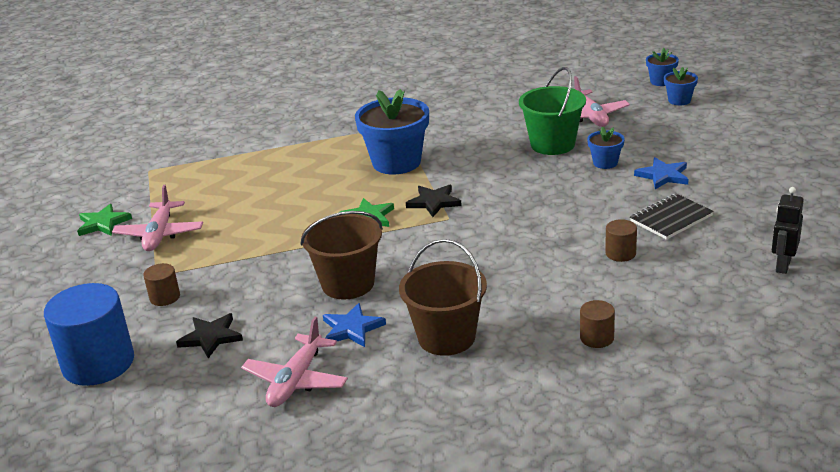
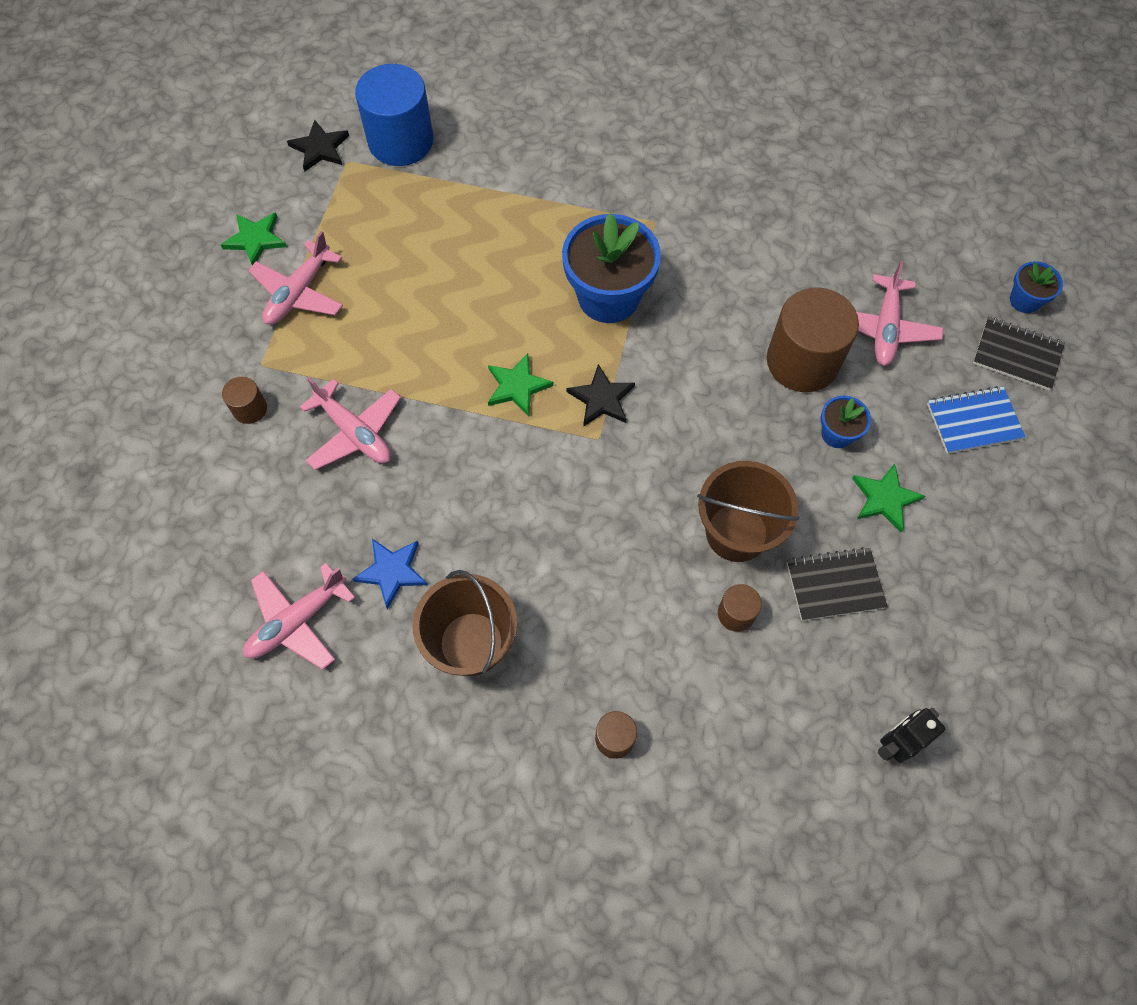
camera: 25 degrees right, 35 degrees up
blue cylinder [44,283,134,386] -> blue cylinder moved to [355,64,434,166]
black star [176,313,243,358] -> black star moved to [287,120,349,172]
brown bucket [300,211,383,299] -> brown bucket moved to [697,461,799,562]
green bucket [519,67,586,155] -> brown cylinder [767,288,859,392]
blue star [634,157,689,189] -> green star [852,464,925,532]
blue flower pot [664,67,698,105] -> black notebook [973,317,1065,390]
none -> pink plane [300,377,401,470]
none -> blue notebook [927,386,1025,454]

